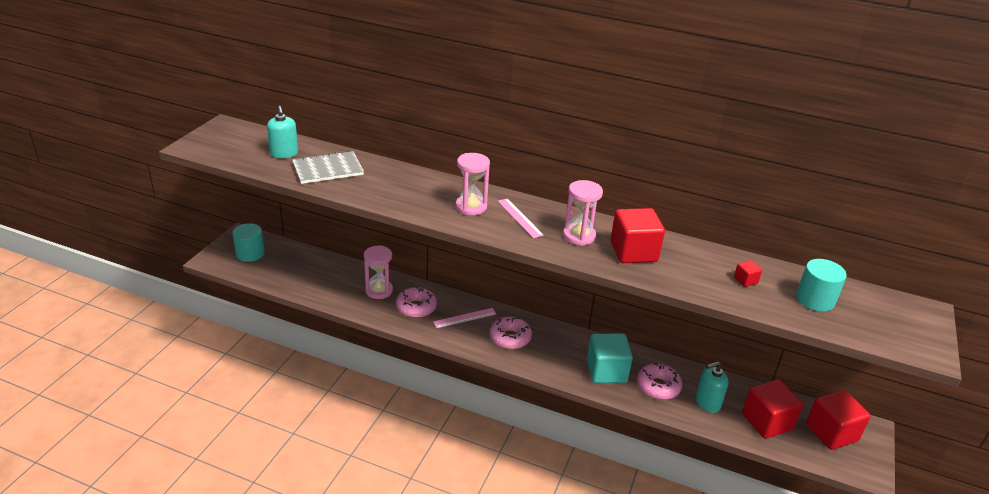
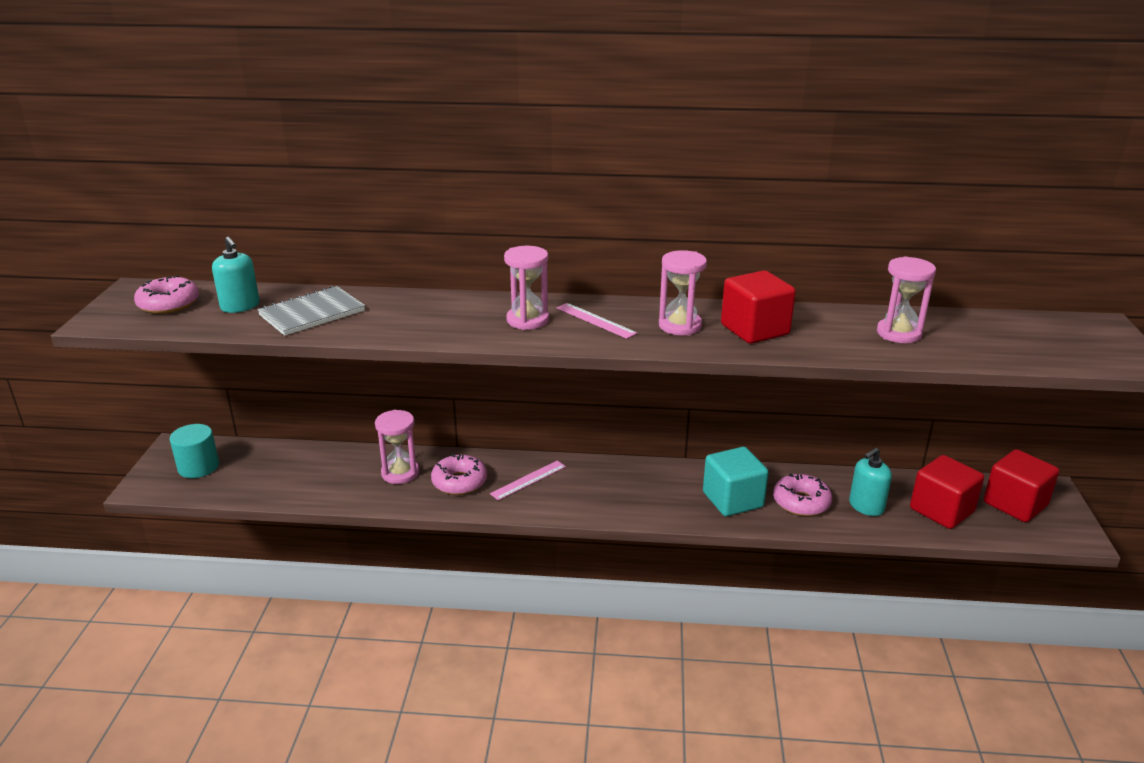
camera: 15 degrees left, 5 degrees down
pink donut [489,316,532,349] -> pink donut moved to [134,275,199,314]
red cube [734,260,762,287] -> pink hourglass [877,256,936,343]
turquoise cylinder [796,259,847,312] -> none

